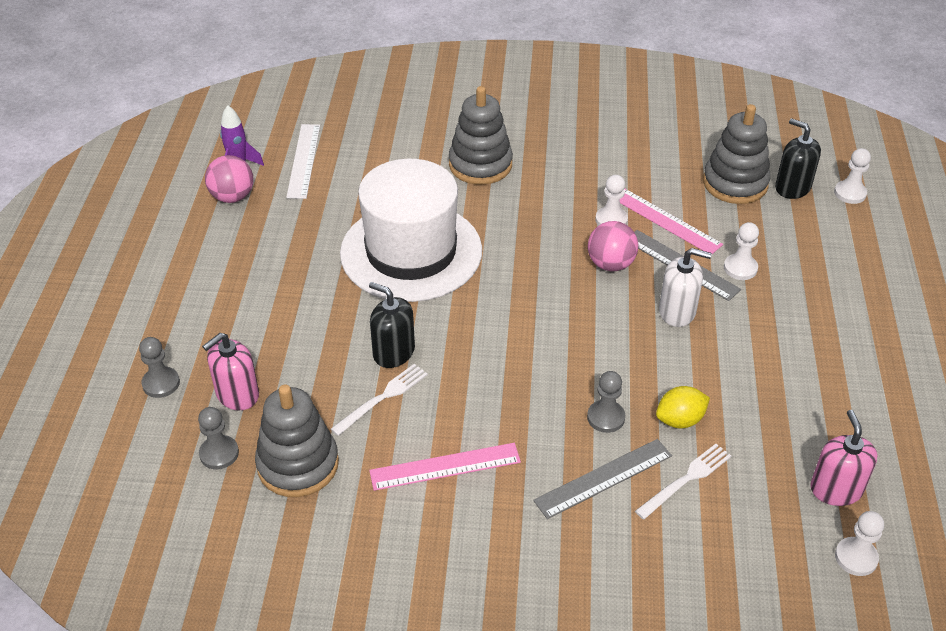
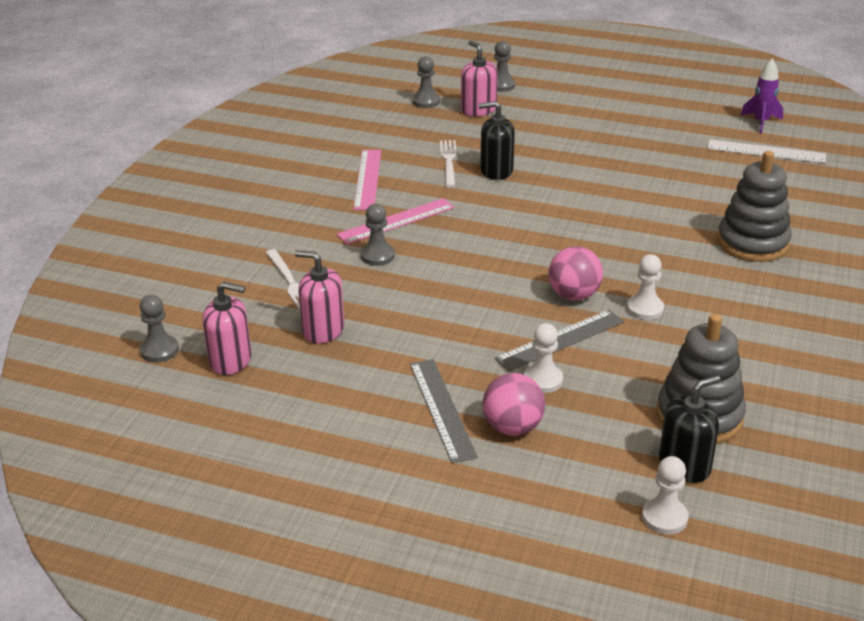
camera: 105 degrees right, 10 degrees down
pink ball [205,155,253,203] -> pink ball moved to [482,373,545,436]
grey stacking toy [255,384,339,497] -> none
white fork [331,364,428,436] -> white fork turned 150 degrees counterclockwise [440,140,457,188]
white hat [340,159,482,302] -> none
black soap dispenser [369,282,415,368] -> black soap dispenser turned 135 degrees counterclockwise [478,101,515,180]
grey ruler [533,439,672,519] -> grey ruler moved to [410,359,478,463]
pink ruler [620,188,723,254] -> pink ruler moved to [337,198,455,244]
yellow lemon [656,386,710,429] -> none
white soap dispenser [659,248,712,327] -> none
white pawn [835,511,884,576] -> grey pawn [140,295,179,363]
none -> pink soap dispenser [295,250,344,344]

